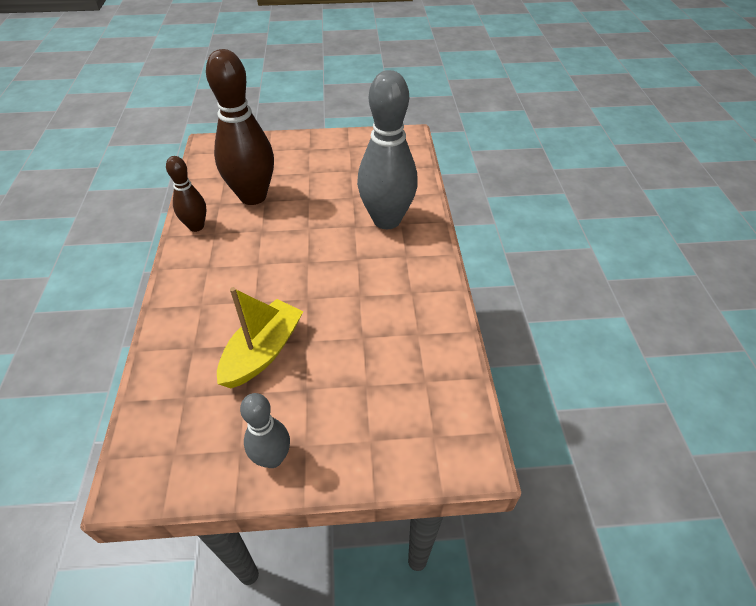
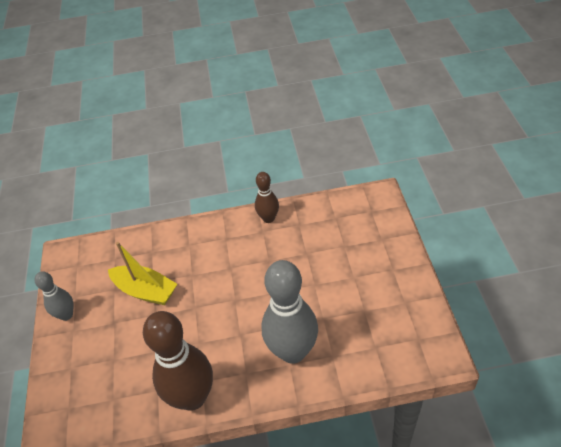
camera: 90 degrees right, 0 degrees up
brown bowling pin [206,49,274,205] -> brown bowling pin moved to [143,311,213,411]

